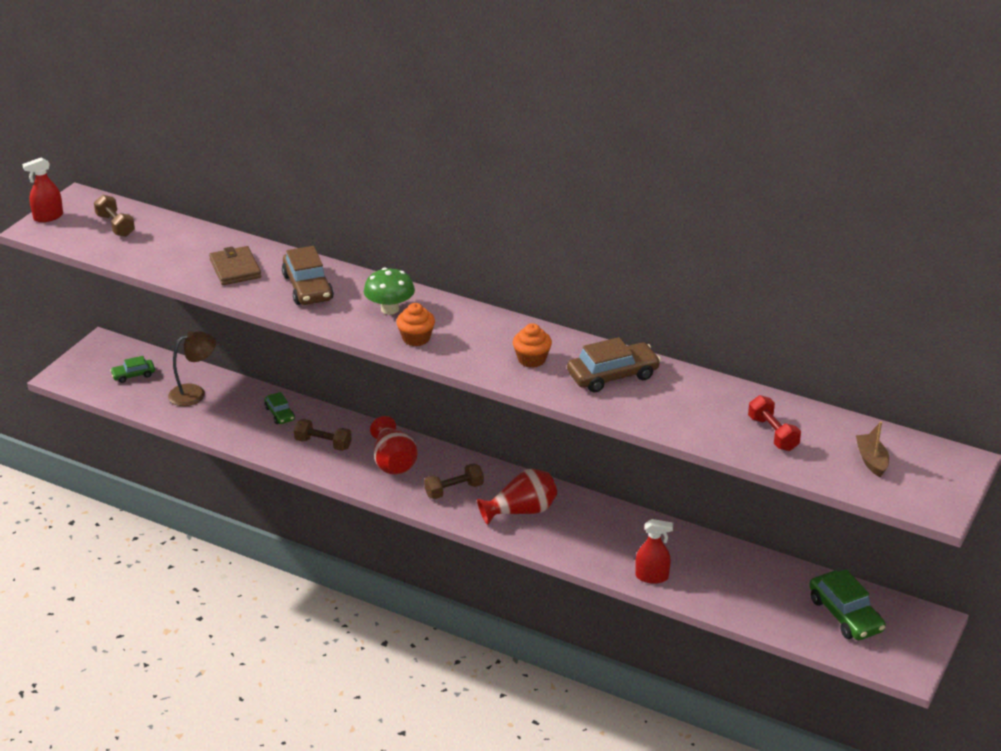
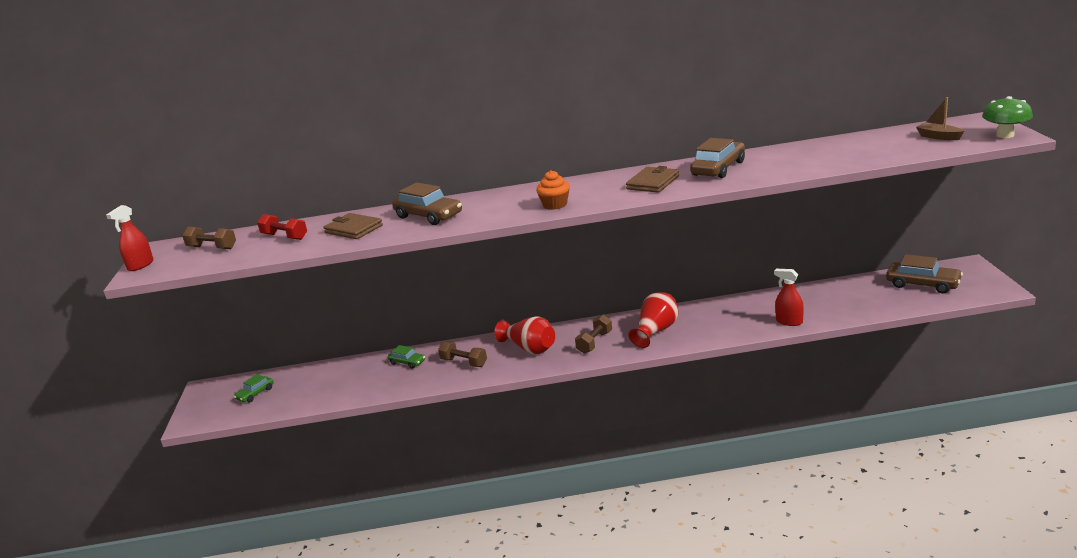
camera: 30 degrees left, 10 degrees down
brown lamp [168,331,216,406] -> none
brown dumbbell [294,419,352,451] -> brown dumbbell turned 45 degrees clockwise [438,341,487,367]
green mushroom [364,268,415,315] -> green mushroom moved to [982,96,1033,138]
orange cupcake [513,323,552,368] -> brown wallet [626,166,679,193]
red spray bottle [635,519,673,584] -> red spray bottle turned 120 degrees counterclockwise [774,269,804,326]
red dumbbell [748,395,801,451] -> red dumbbell moved to [257,214,307,240]
green car [809,569,886,640] -> brown car [886,254,963,293]

